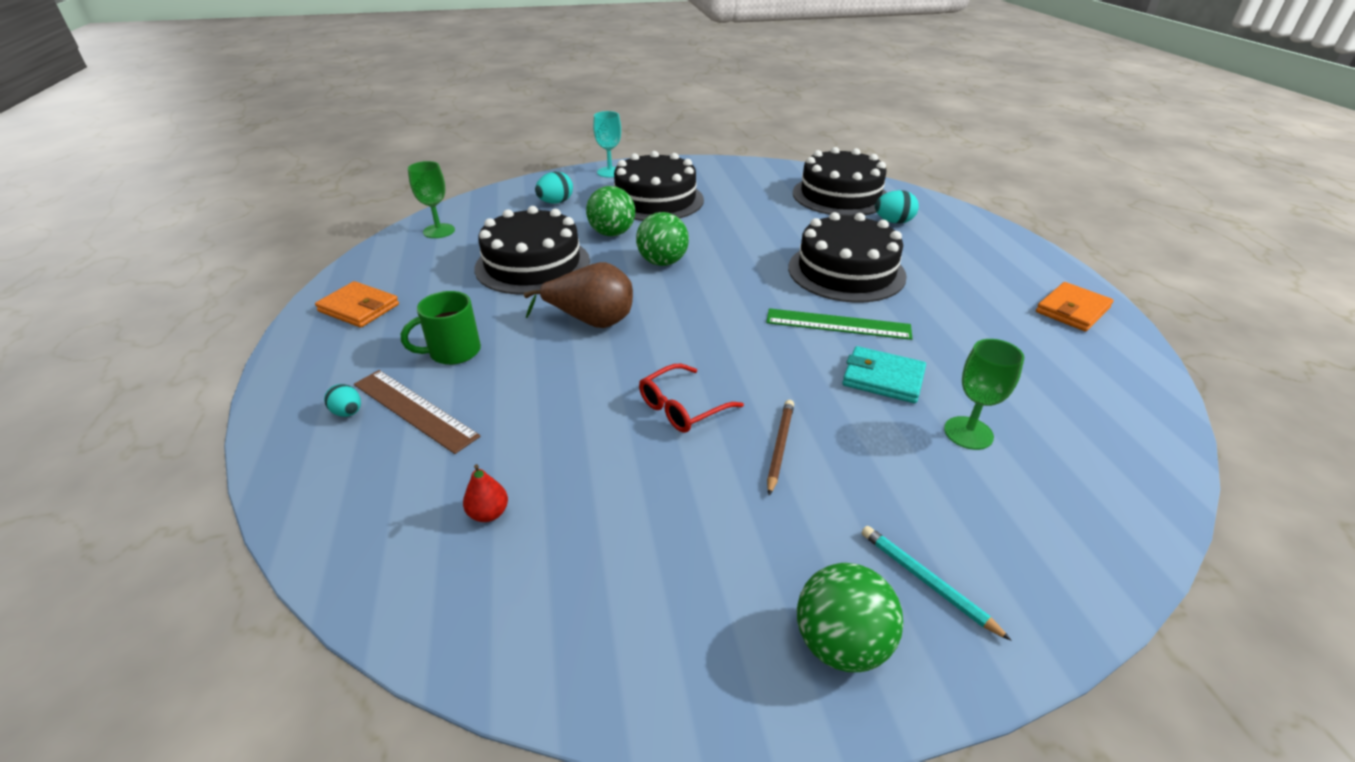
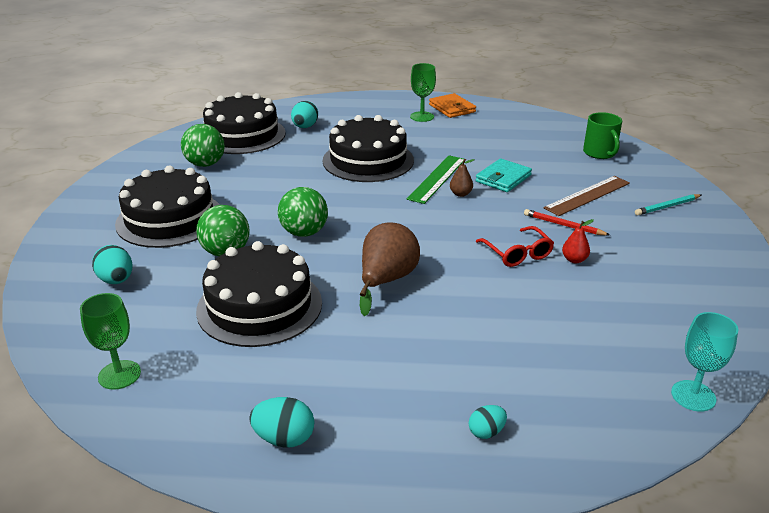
camera: 75 degrees left, 5 degrees down
orange wallet [315,281,399,328] -> turquoise egg [249,397,314,448]
brown ruler [354,370,480,454] -> brown ruler moved to [544,176,630,216]
green mug [401,291,481,365] -> green mug moved to [583,112,622,159]
red pear [463,464,508,522] -> red pear moved to [562,219,594,263]
turquoise goblet [593,111,621,178] -> turquoise goblet moved to [671,312,739,411]
brown pencil [767,400,794,496] -> red pencil [524,209,610,236]
green ball [797,563,903,672] -> green ball moved to [181,124,225,167]
green goblet [944,339,1024,450] -> green goblet moved to [410,63,436,122]
none -> brown pear [450,159,475,197]

